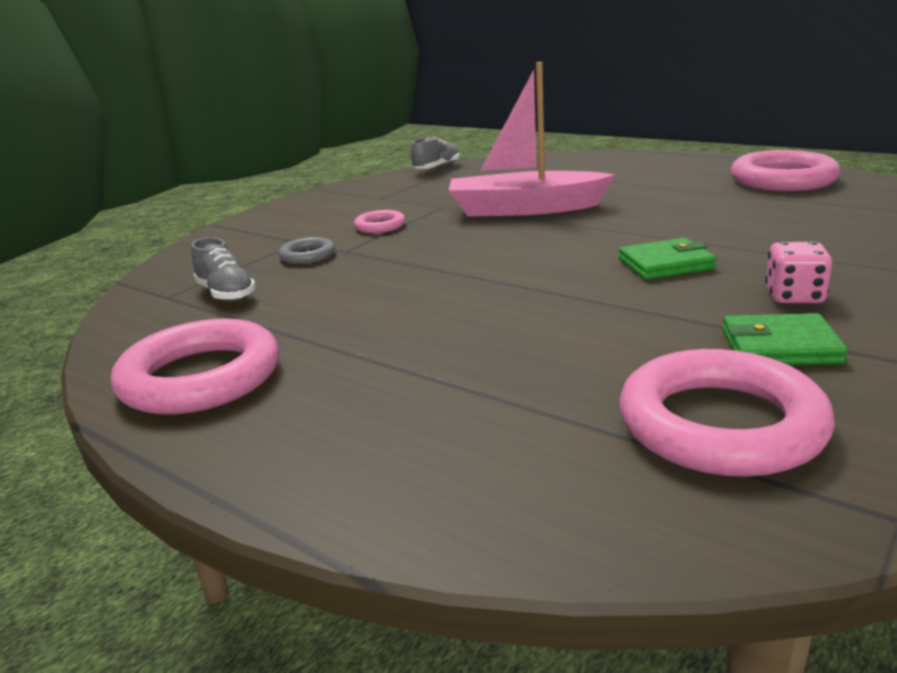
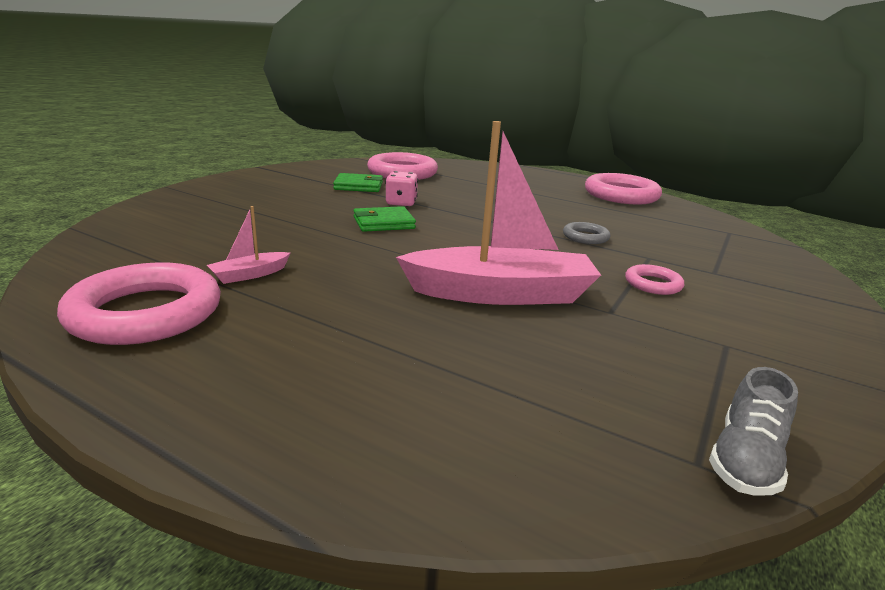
camera: 170 degrees right, 0 degrees up
grey shoe [191,237,256,302] -> none
grey ring [278,237,335,264] -> grey ring moved to [563,222,610,244]
pink dice [765,241,832,304] -> pink dice moved to [385,171,418,207]
none -> pink boat [207,206,290,284]

